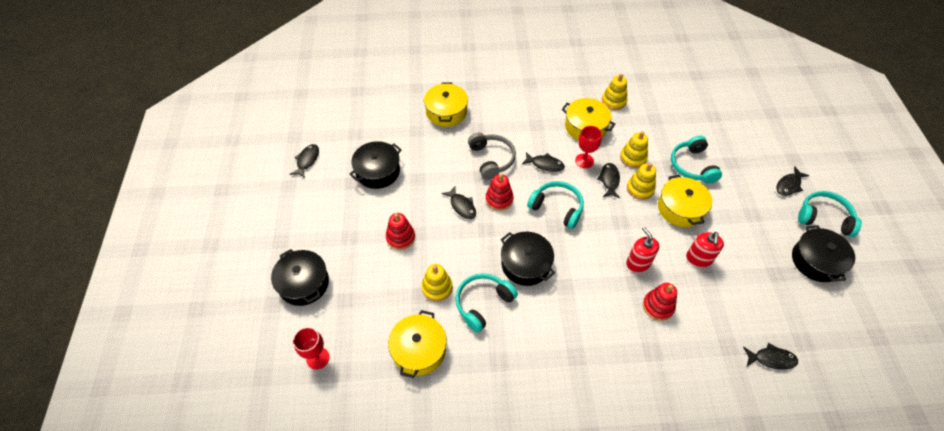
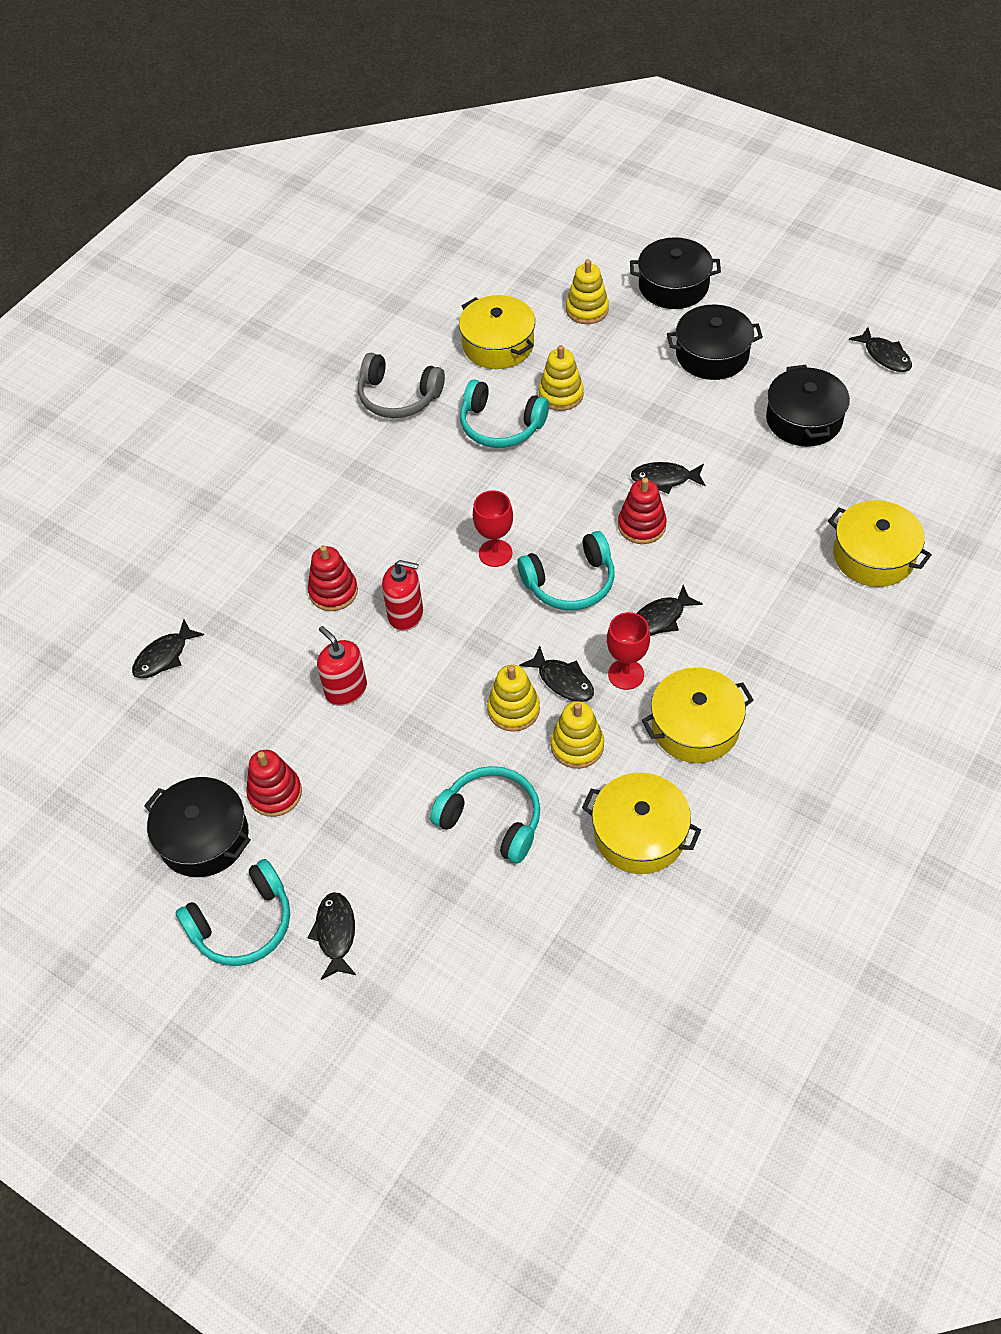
camera: 130 degrees right, 0 degrees up
red goblet [293,327,330,370] -> red goblet moved to [473,490,513,567]
red stacking toy [386,213,415,250] -> red stacking toy moved to [246,750,302,817]
turquoise headphones [456,273,518,333] -> turquoise headphones turned 120 degrees clockwise [460,379,549,448]
grey headphones [468,133,516,180] -> grey headphones moved to [358,353,445,418]
black pot [501,232,555,286] -> black pot moved to [667,304,763,380]
yellow stacking toy [602,74,627,110] -> yellow stacking toy moved to [566,259,609,324]
yellow pot [658,175,712,227] -> yellow pot moved to [582,772,701,874]

